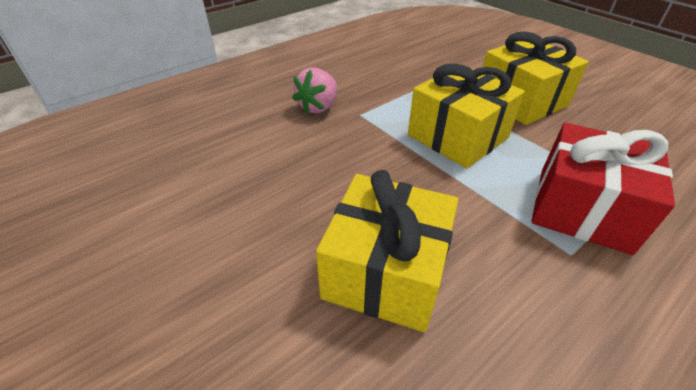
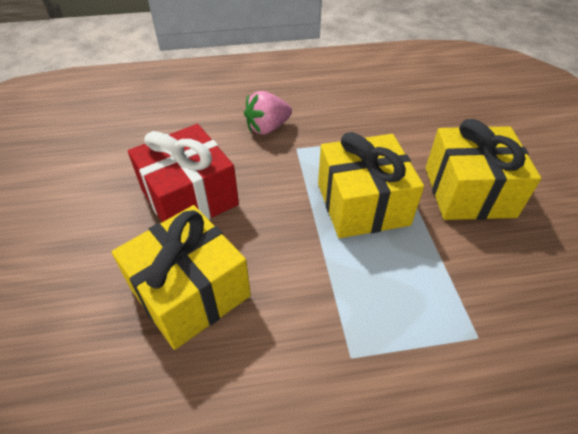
camera: 30 degrees right, 5 degrees up
red gift [531,123,675,255] -> red gift moved to [128,124,239,222]

